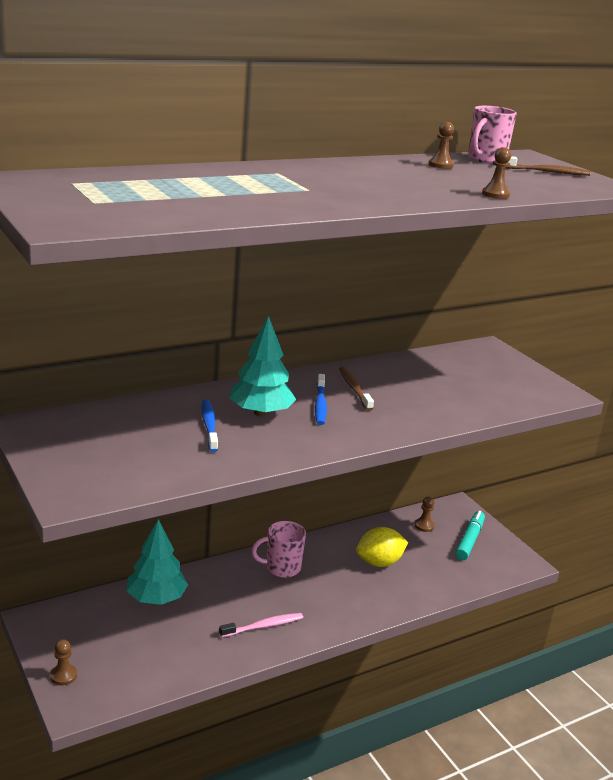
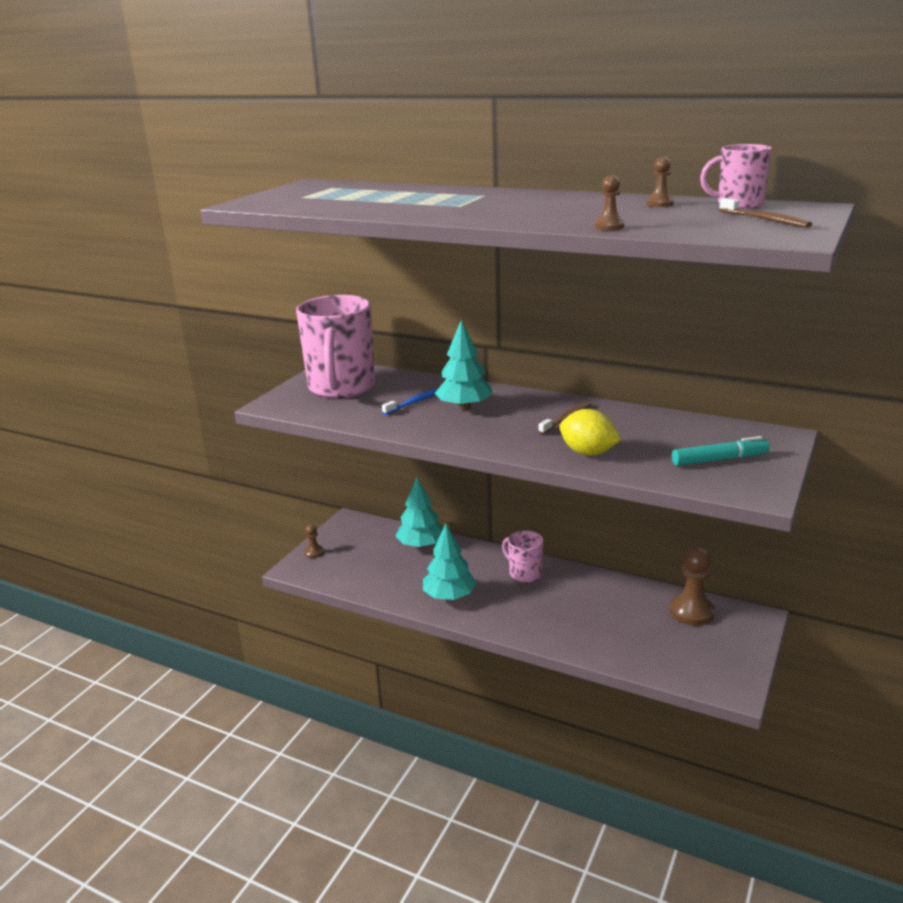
camera: 60 degrees right, 0 degrees up
pink toothbrush [219,613,303,638] -> turquoise tree [423,524,477,600]
blue toothbrush [315,374,327,425] -> none
yellow lemon [356,527,408,567] -> yellow lemon moved to [559,409,621,455]
brown pawn [415,497,435,532] -> brown pawn [670,547,715,626], size x2.02
turquoise marker [455,511,485,560] -> turquoise marker moved to [672,436,769,466]
none -> pink mug [296,295,375,398]

